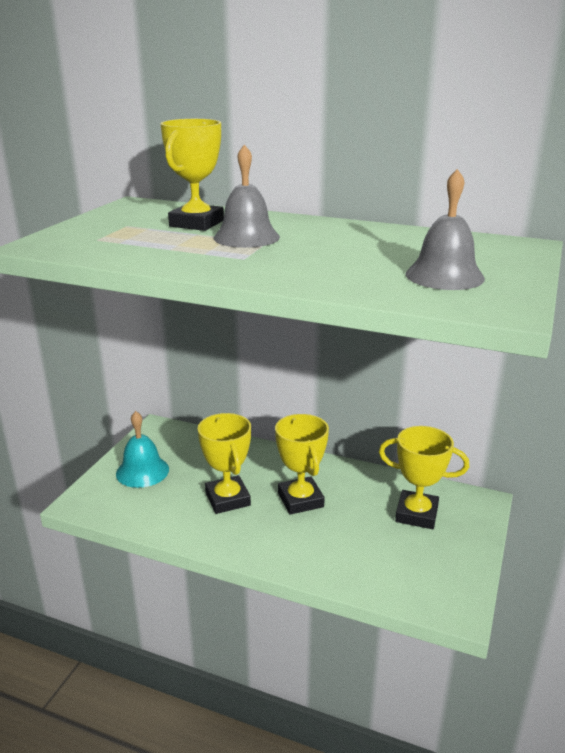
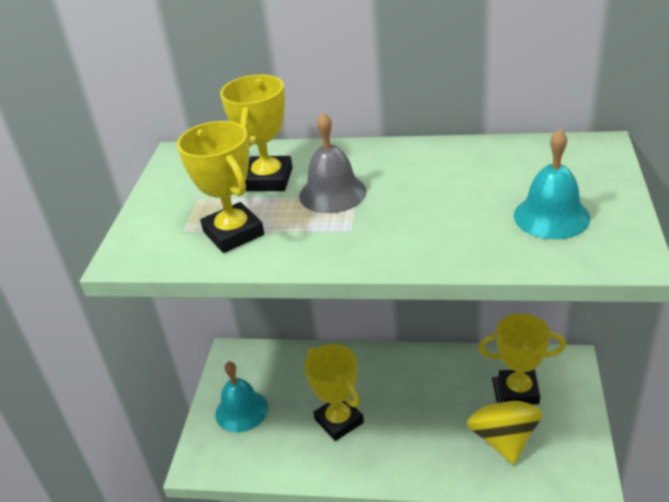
camera: 10 degrees left, 10 degrees up
yellow trophy [275,414,329,515] -> yellow trophy moved to [177,121,264,253]
grey bell [406,169,485,290] -> turquoise bell [514,129,590,239]
none -> yellow spinning top [467,376,543,465]

